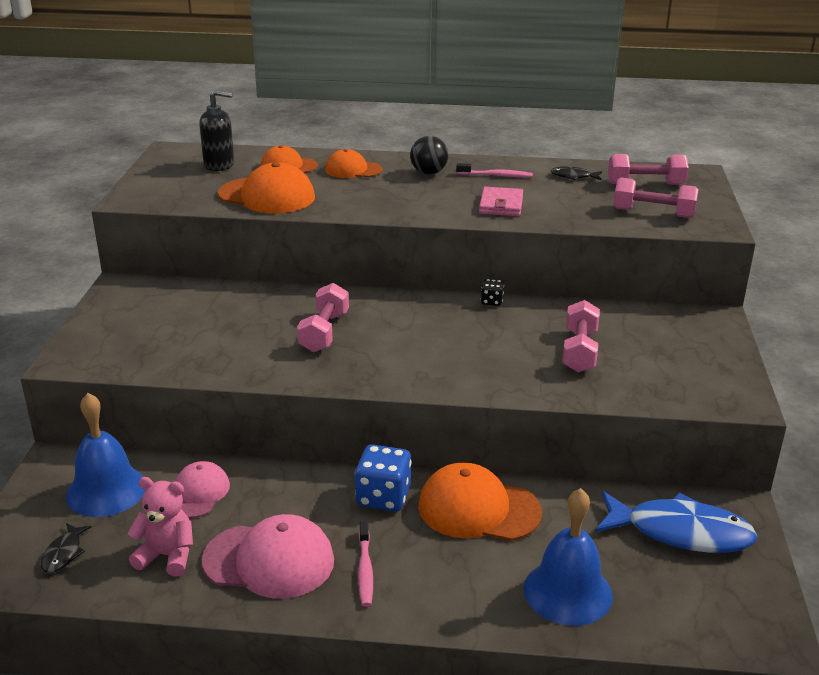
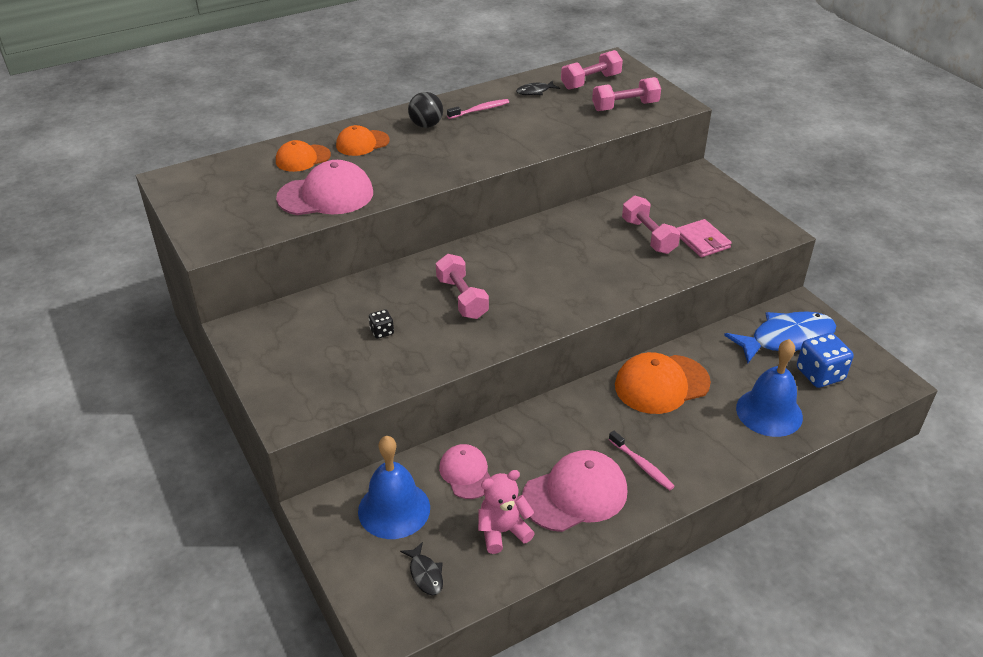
camera: 35 degrees left, 10 degrees up
black soap dispenser [199,90,234,171] -> none
orange cap [218,162,315,213] -> pink cap [276,160,373,215]
blue dice [355,444,412,512] -> blue dice moved to [797,333,854,388]
pink wallet [479,187,523,216] -> pink wallet moved to [677,219,732,257]
black dice [481,279,504,306] -> black dice moved to [369,309,394,339]

